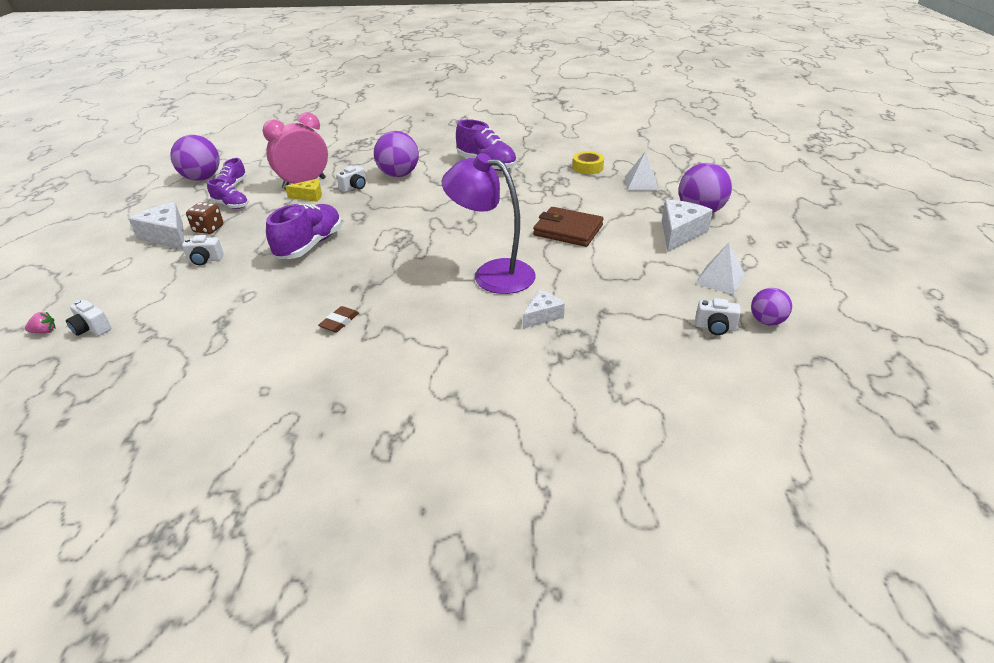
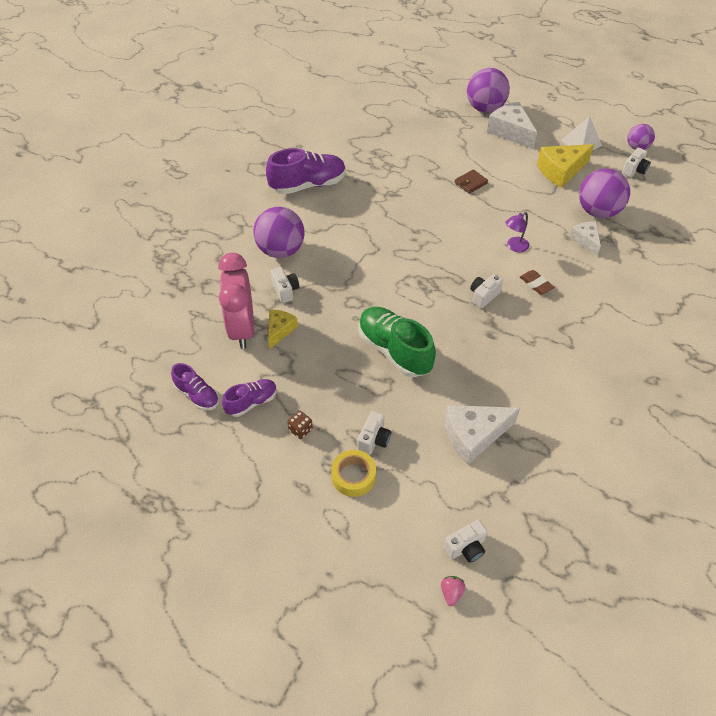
camera: 65 degrees left, 15 degrees up
white cheese [129,202,184,249] -> white cheese moved to [445,405,520,465]
purple ball [170,135,220,181] -> purple ball moved to [579,169,630,218]
brown dice [186,202,223,234] -> brown dice [287,411,313,439], size x0.66
purple shoe [266,203,342,259] -> green shoe [358,307,436,377]
brown eraser [318,306,359,332] -> brown eraser moved to [520,270,555,295]
purple lamp [442,153,536,294] -> purple lamp [505,212,529,252], size x0.42
brown wallet [533,207,604,247] -> brown wallet [455,169,488,194], size x0.51
yellow tape [572,151,604,174] -> yellow tape moved to [331,450,376,497]
white pyramid [625,151,659,190] -> none
none -> white camera [470,274,503,309]
none -> yellow cheese [537,144,594,188]

